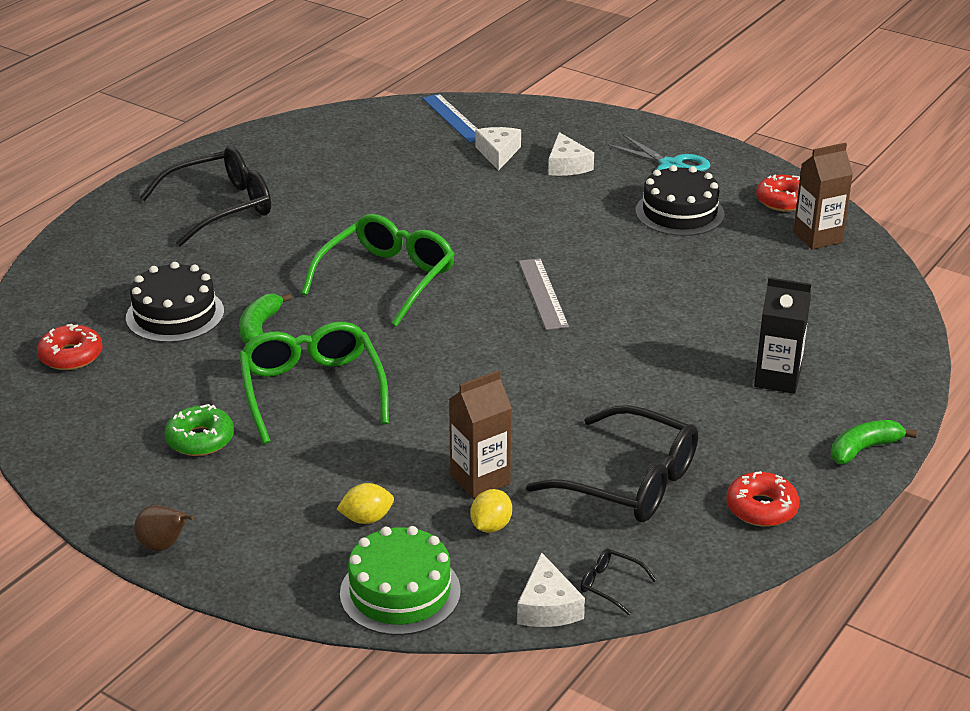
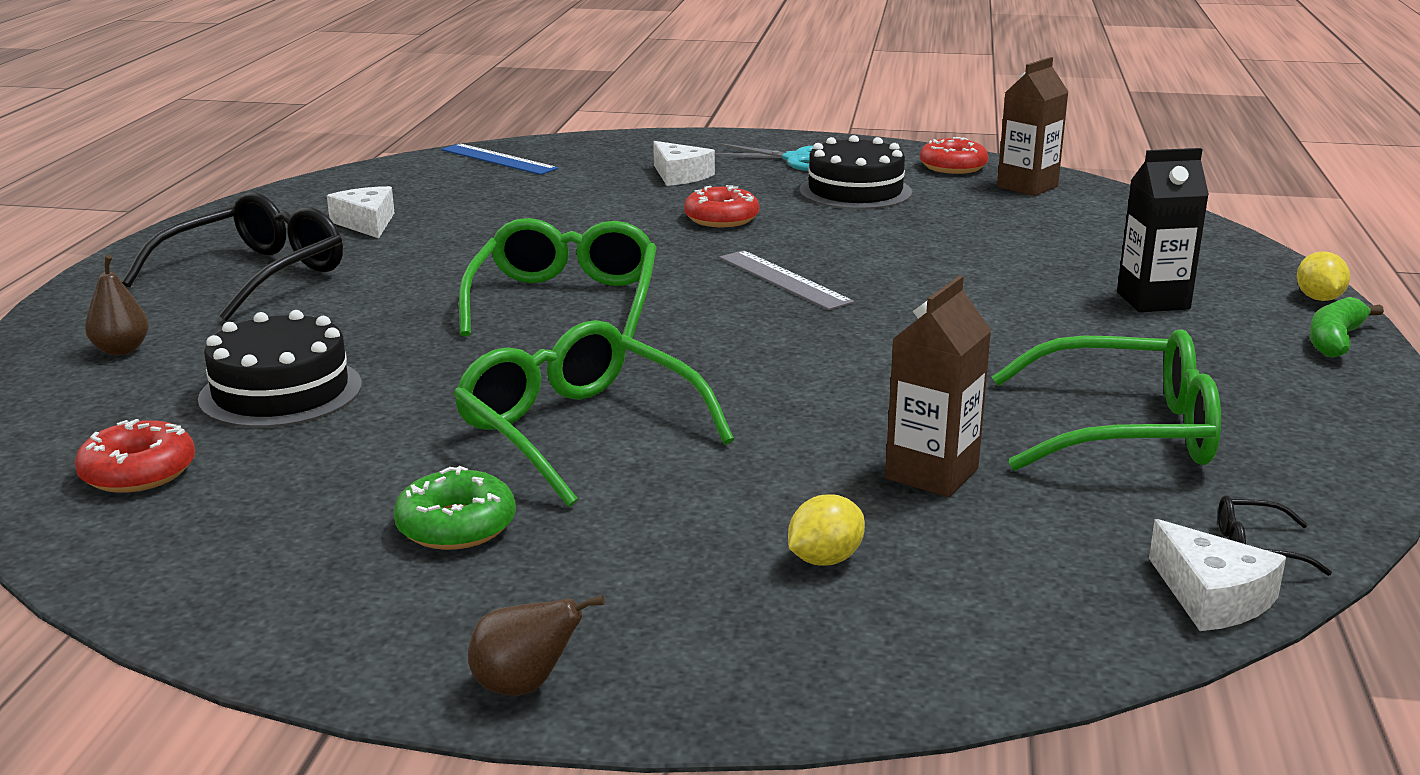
camera: 25 degrees left, 10 degrees down
green banana [239,293,292,344] -> none
green cake [340,526,461,635] -> none
yellow lemon [470,489,512,533] -> yellow lemon moved to [1297,251,1350,301]
white cheese [475,127,521,170] -> white cheese moved to [327,186,394,238]
black glasses [526,405,698,522] -> green glasses [992,330,1221,471]
red donut [726,471,799,527] -> red donut moved to [684,185,759,227]
none -> brown pear [85,255,149,355]

